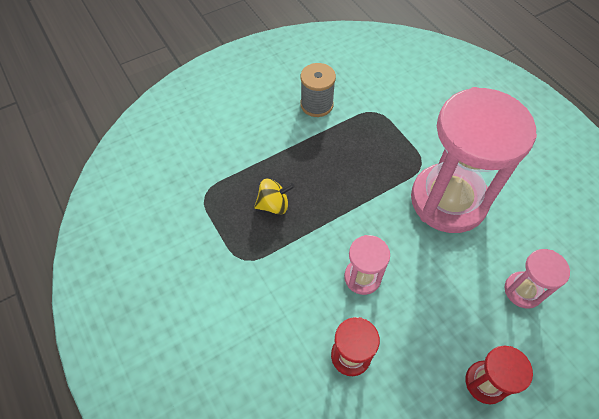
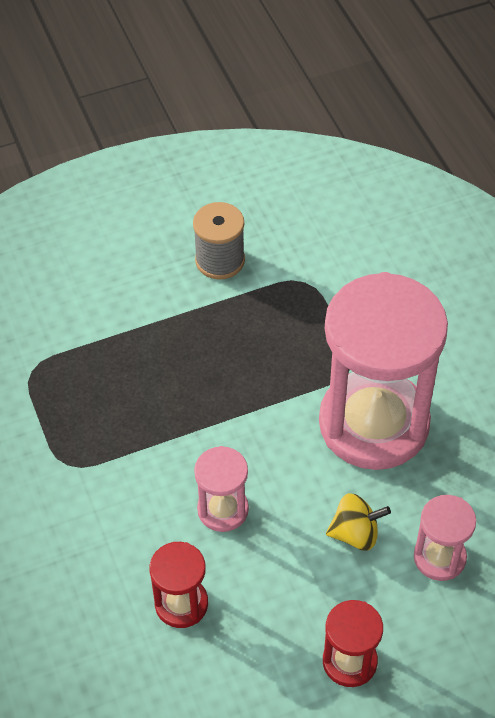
camera: 10 degrees right, 5 degrees down
yellow spinning top [254,179,295,215] -> yellow spinning top moved to [326,493,391,551]

